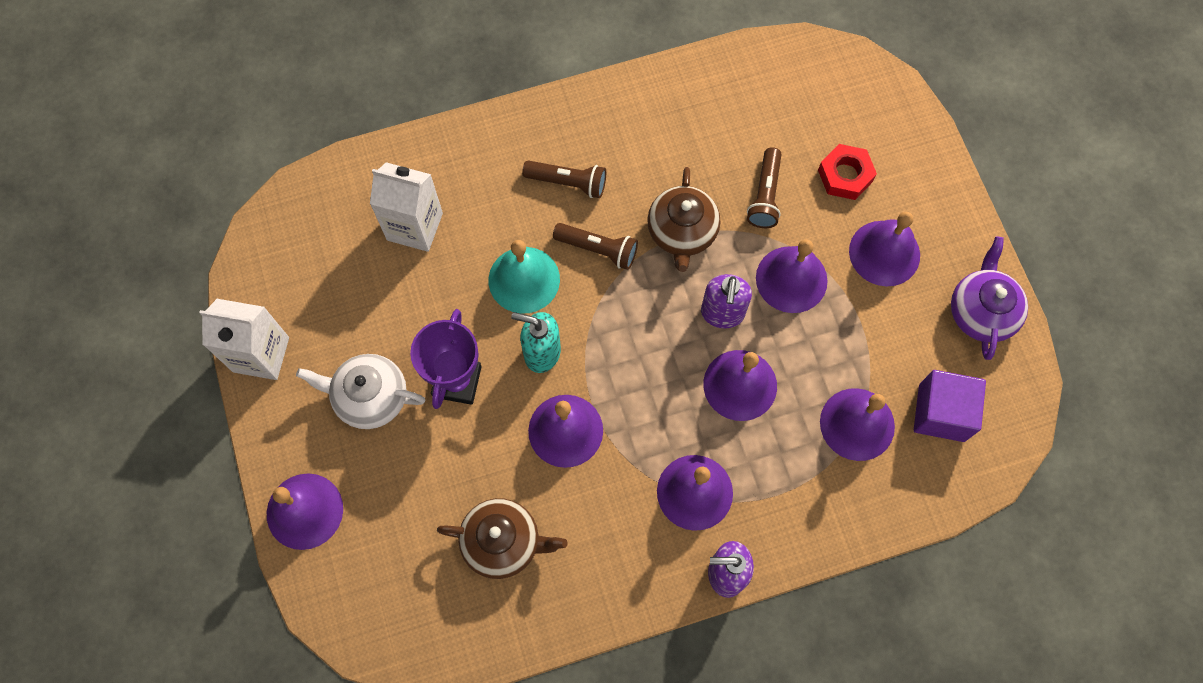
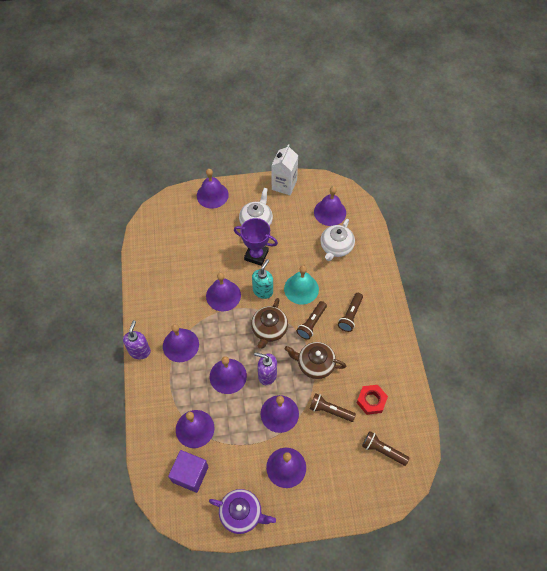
camera: 100 degrees right, 10 degrees down
white carton [370,162,443,252] -> white teapot [320,219,355,261]
brown teapot [437,498,568,579] -> brown teapot moved to [251,298,288,348]
red nut [818,144,877,200] -> red nut moved to [357,385,388,415]
none -> purple bell [314,186,346,226]
none -> brown flashlight [362,431,409,466]

